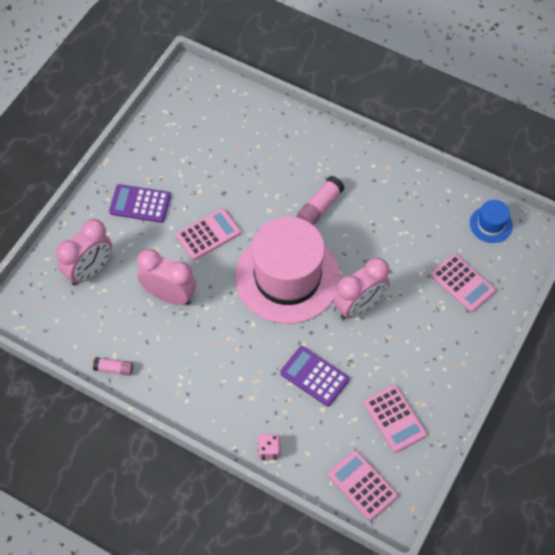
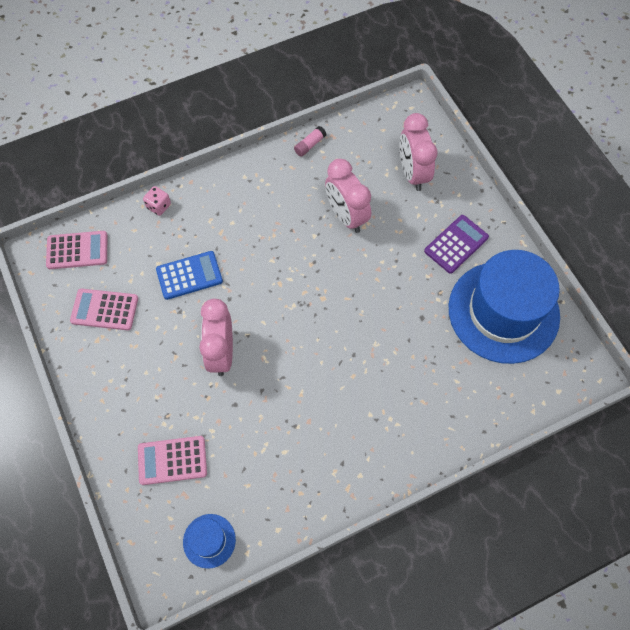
camera: 125 degrees right, 5 degrees up
pink clock [137,249,196,305] -> pink clock turned 90 degrees clockwise [325,159,371,233]
pink calculator [176,208,241,260] -> none
pink hat [235,217,340,324] -> none
purple calculator [280,346,349,406] -> blue calculator [156,251,223,300]
pink glue stick [297,176,345,226] -> none
none -> blue hat [449,250,560,364]

